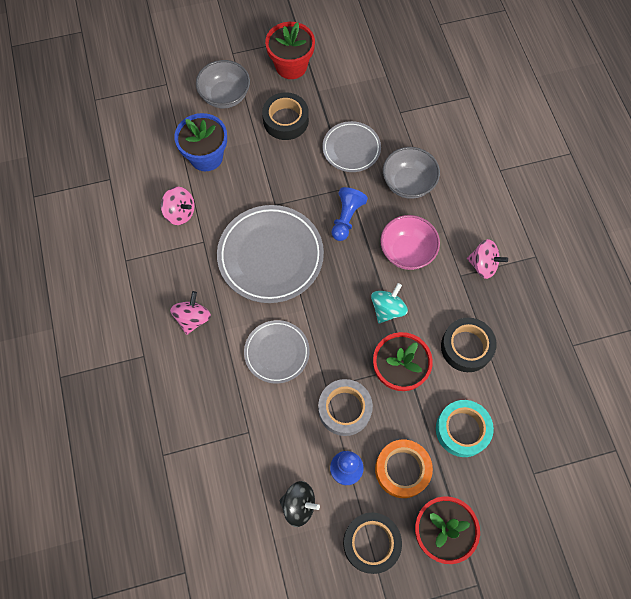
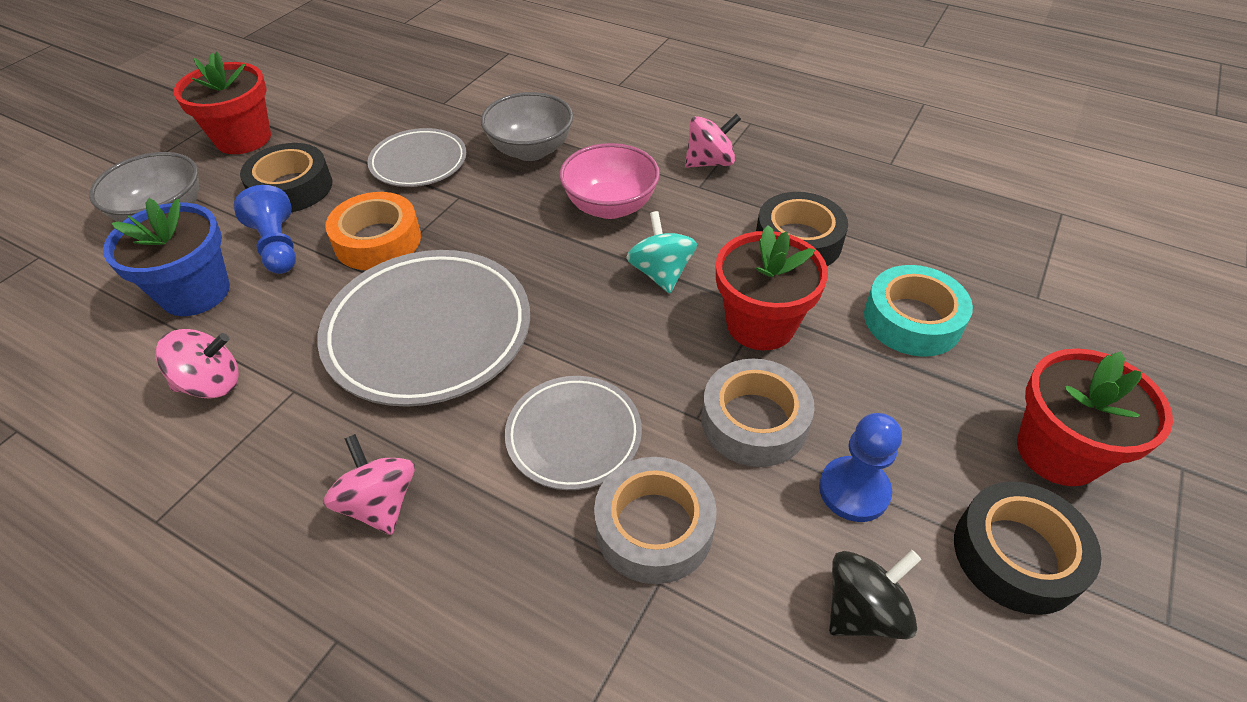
camera: 45 degrees left, 20 degrees down
blue pawn [332,187,368,241] -> blue pawn moved to [233,185,296,274]
orange tape [375,440,433,498] -> orange tape moved to [325,192,421,270]
none -> grey tape [594,457,717,584]

